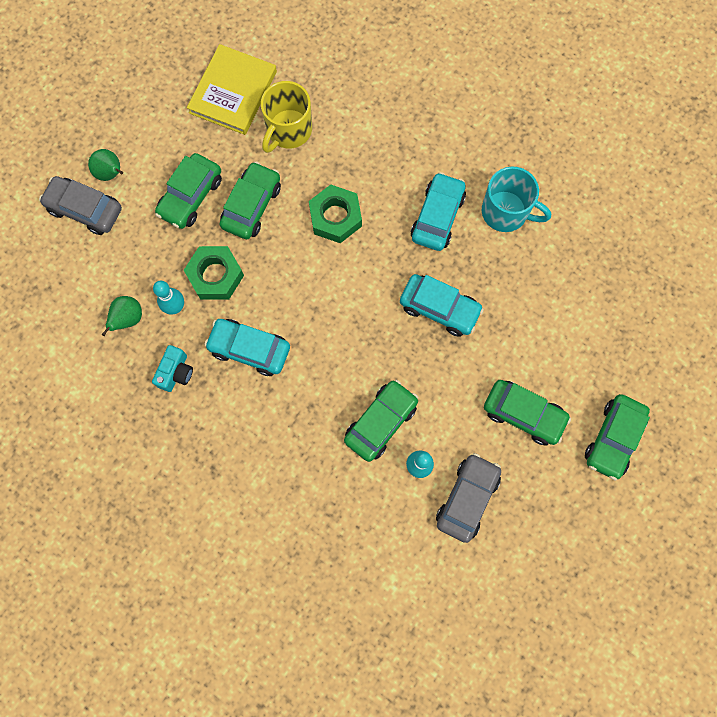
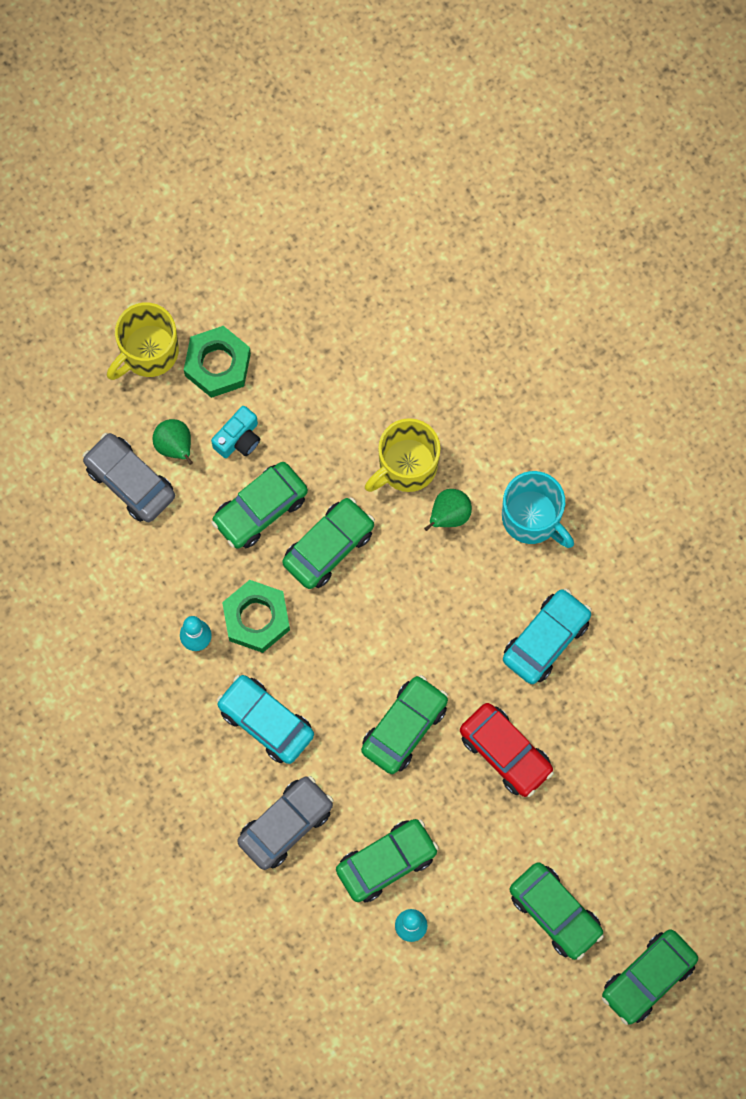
camera: 20 degrees right, 0 degrees up
green pear [102,296,142,336] -> green pear moved to [424,489,472,531]
turquoise camera [152,345,193,392] -> turquoise camera moved to [211,406,260,458]
yellow book [187,44,277,135] -> none
green nut [309,185,362,243] -> green nut moved to [184,326,251,398]
turquoise car [400,274,484,337] -> red car [460,703,554,797]
grey car [436,453,501,543] -> grey car moved to [237,776,333,870]
turquoise mug [482,167,551,232] -> turquoise mug moved to [502,471,574,548]
none -> yellow mug [107,302,179,380]
none -> green car [361,675,448,774]

